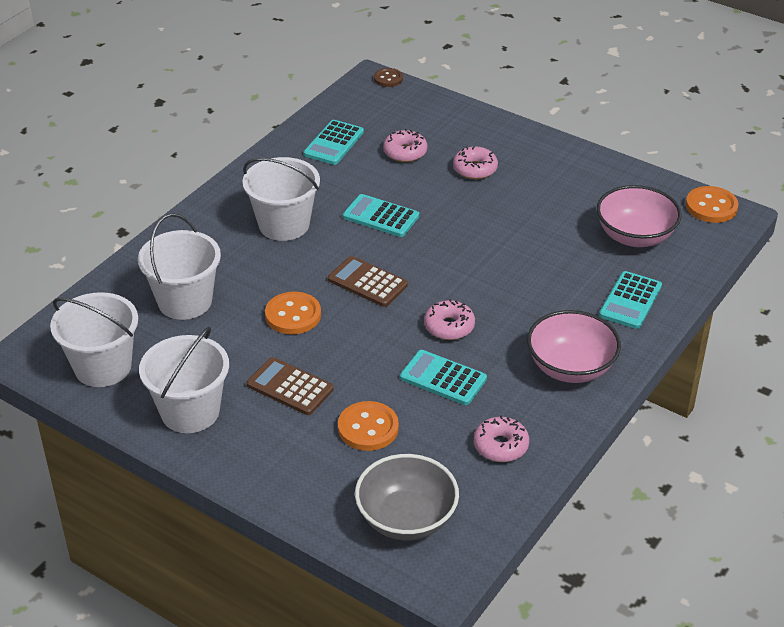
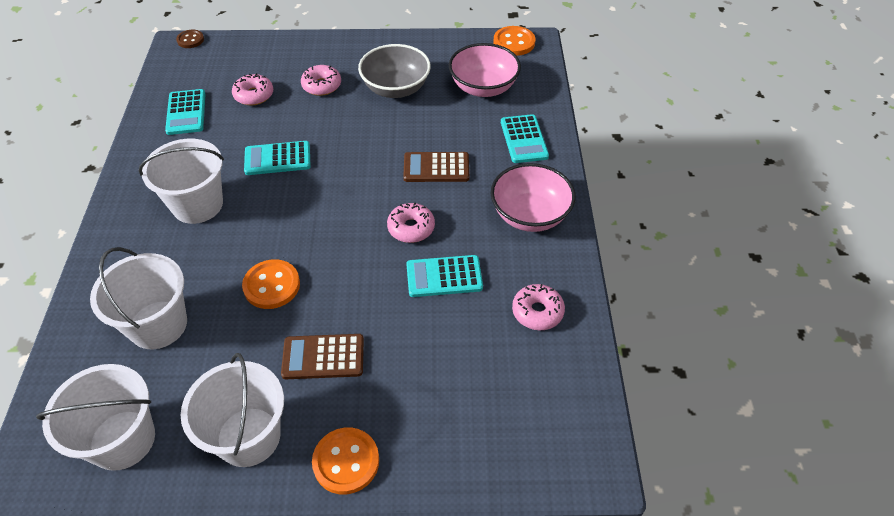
camera: 35 degrees left, 10 degrees up
brown calculator [328,256,408,307] -> brown calculator moved to [403,152,469,182]
orange button [338,401,399,451] -> orange button moved to [312,428,379,494]
grey bowl [355,454,459,540] -> grey bowl moved to [358,44,431,98]

